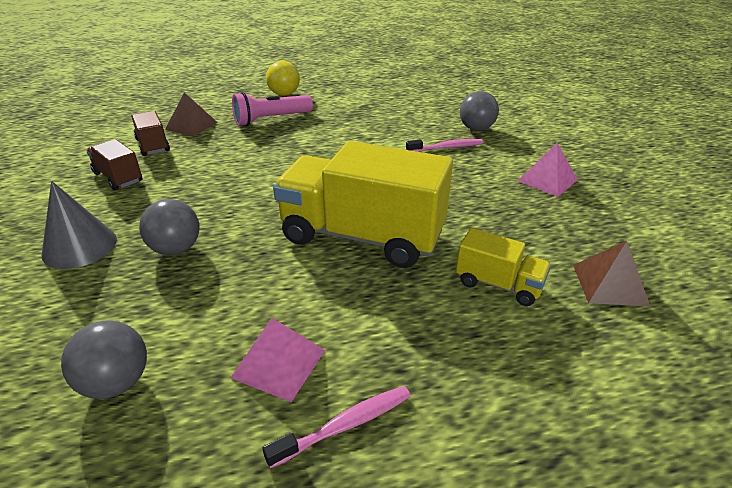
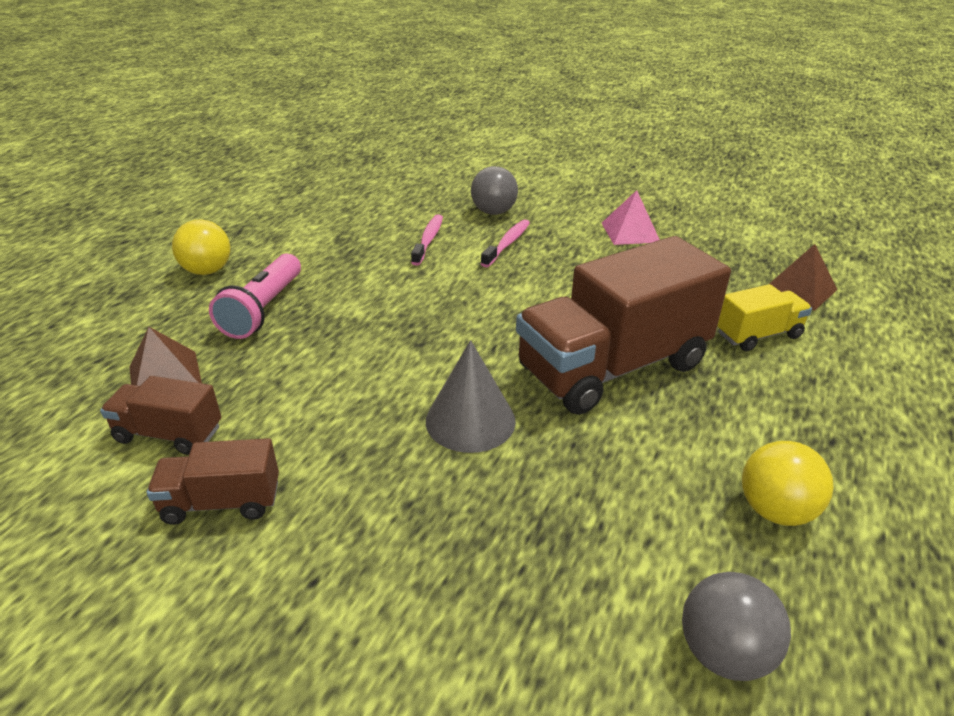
camera: 50 degrees left, 0 degrees up
grey cone [42,181,117,269] -> grey cone moved to [426,340,516,453]
grey ball [139,199,200,255] -> none
pink pyramid [231,318,325,402] -> yellow ball [742,441,834,526]
pink toothbrush [263,386,411,468] -> pink toothbrush moved to [411,214,443,266]
yellow truck [273,141,453,268] -> brown truck [516,236,731,415]

